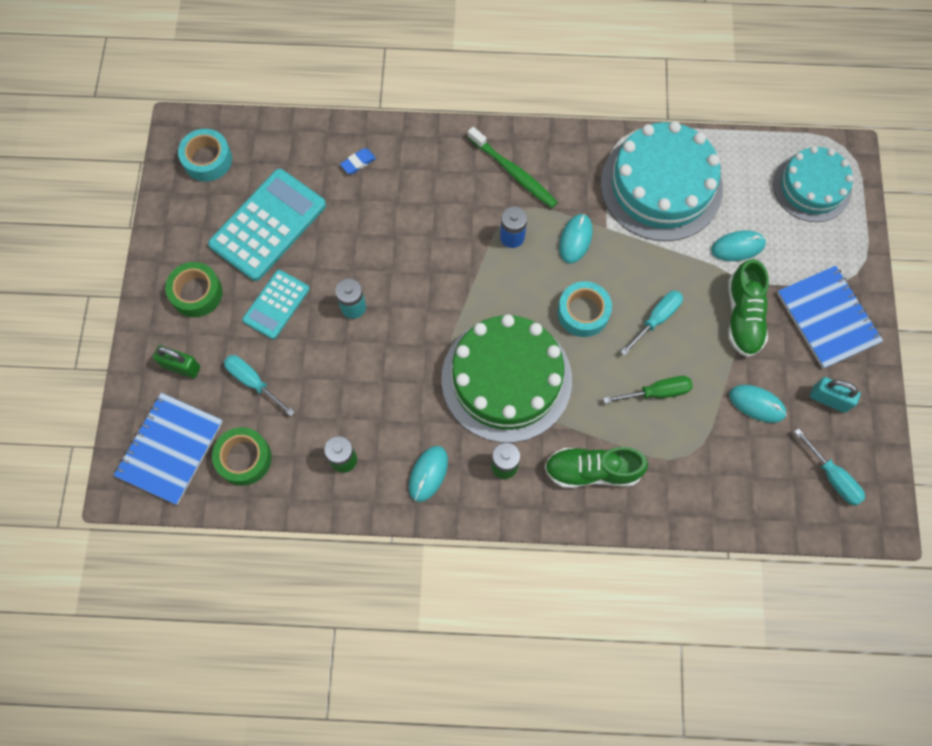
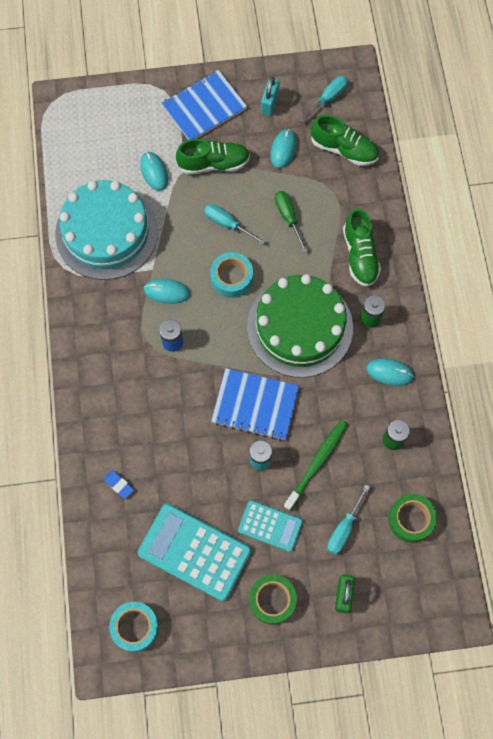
camera: 100 degrees left, 0 degrees up
blue notebook [114,393,223,505] -> blue notebook moved to [211,368,299,441]
green toothbrush [468,127,558,208] -> green toothbrush moved to [284,420,348,511]
turquoise cake [773,146,853,222] -> none
none -> green shoe [311,115,379,166]

